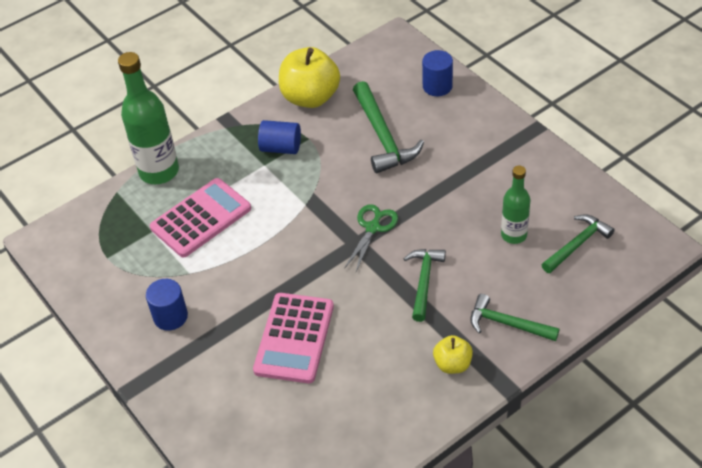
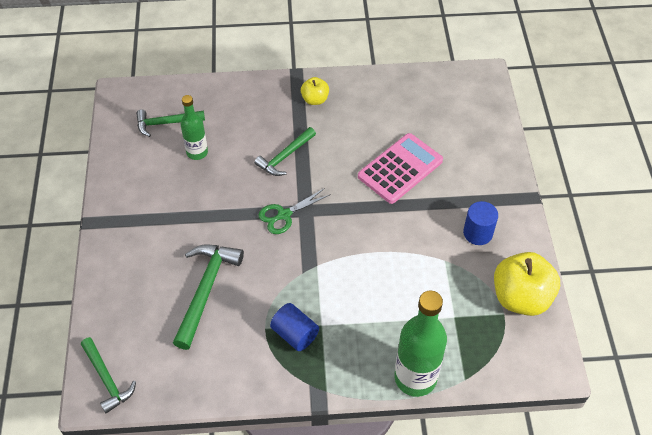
camera: 150 degrees left, 5 degrees up
pink calculator [150,178,251,258] -> none
yellow apple [279,47,340,108] -> yellow apple moved to [494,252,560,316]
blue cylinder [422,50,453,96] -> none
green hammer [470,294,560,341] -> green hammer moved to [81,337,136,413]

